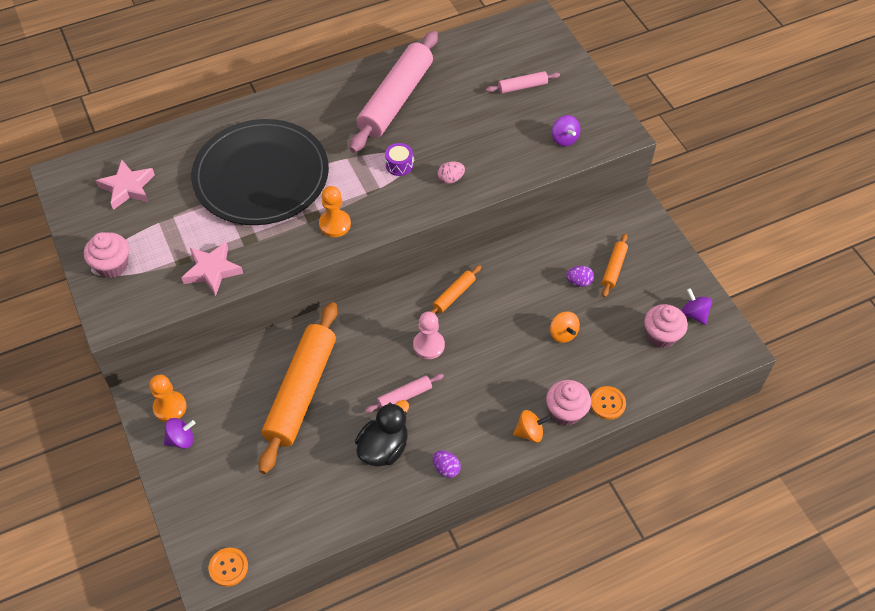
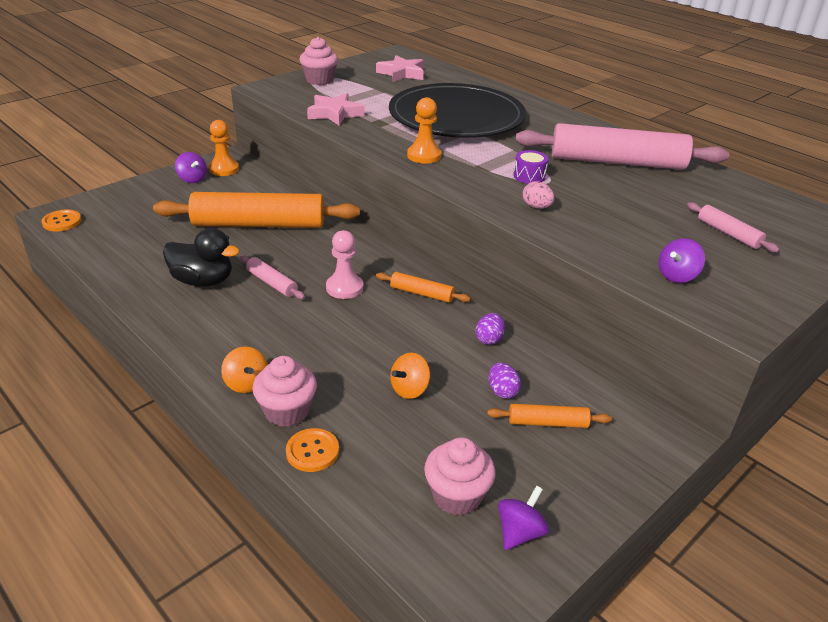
camera: 70 degrees right, 20 degrees down
purple egg [433,451,461,478] -> purple egg moved to [475,313,505,345]

